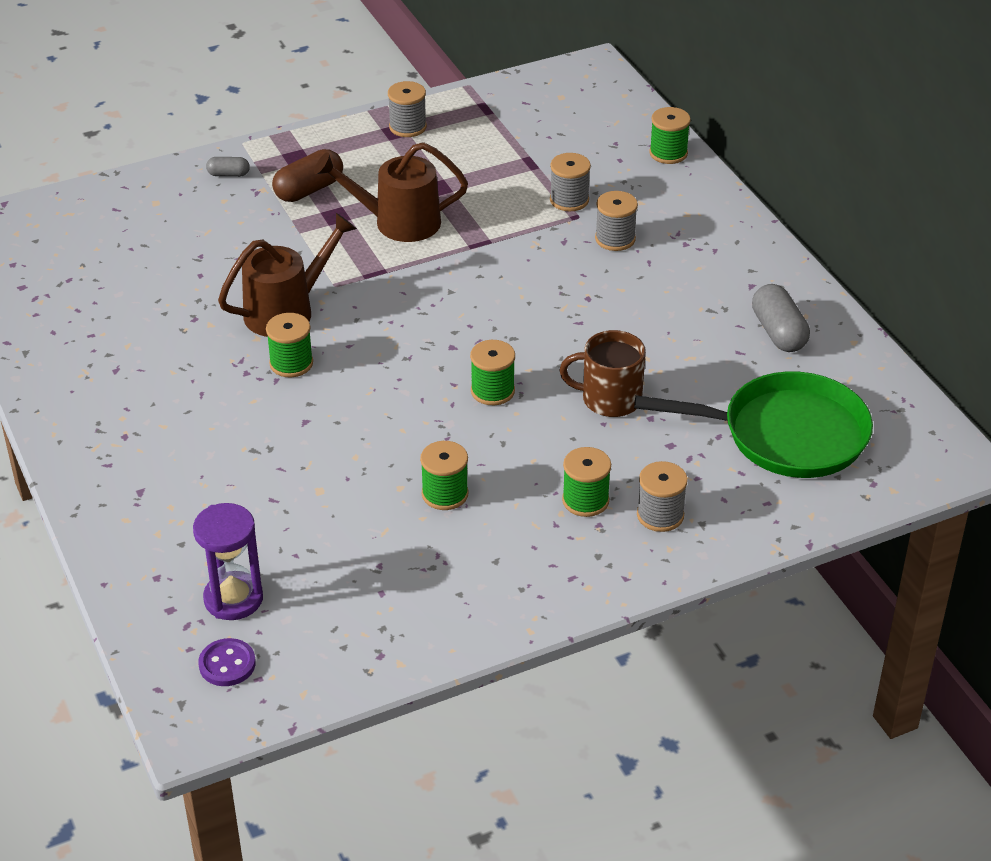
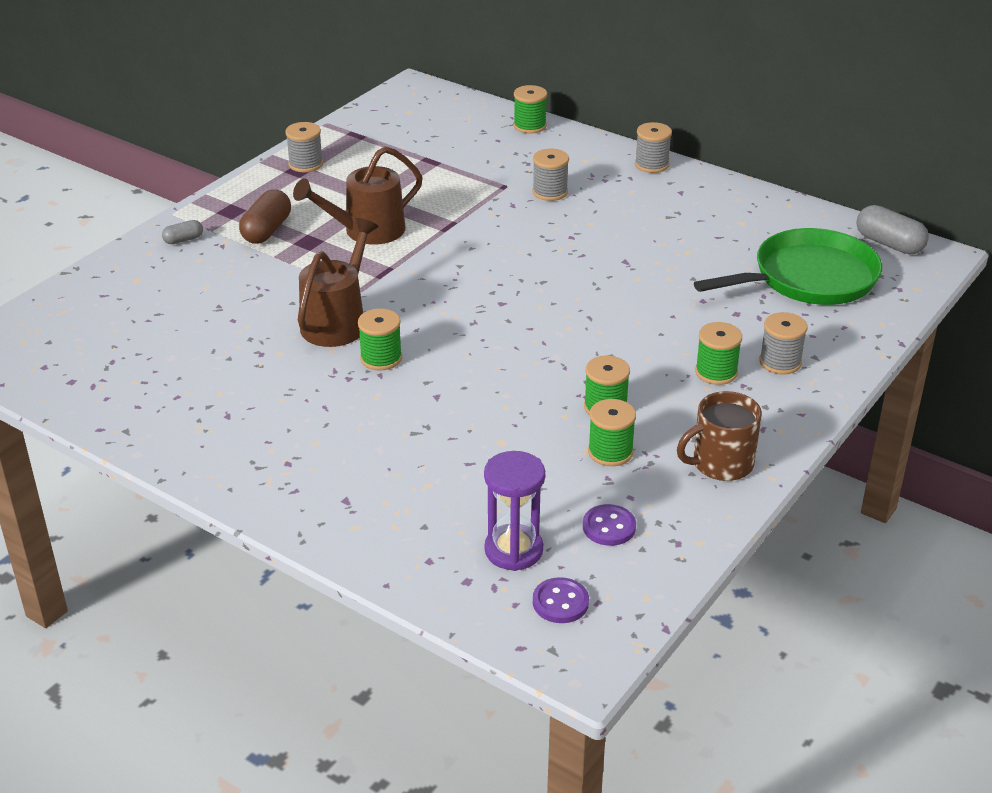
camera: 30 degrees left, 5 degrees down
green spool [470,340,515,405] -> green spool moved to [588,399,636,466]
grey spool [550,153,591,211] -> grey spool moved to [635,122,672,173]
brown mug [559,330,646,417] -> brown mug moved to [677,391,762,481]
grey capsule [752,284,810,352] -> grey capsule moved to [856,205,929,254]
none -> purple button [583,504,636,546]

